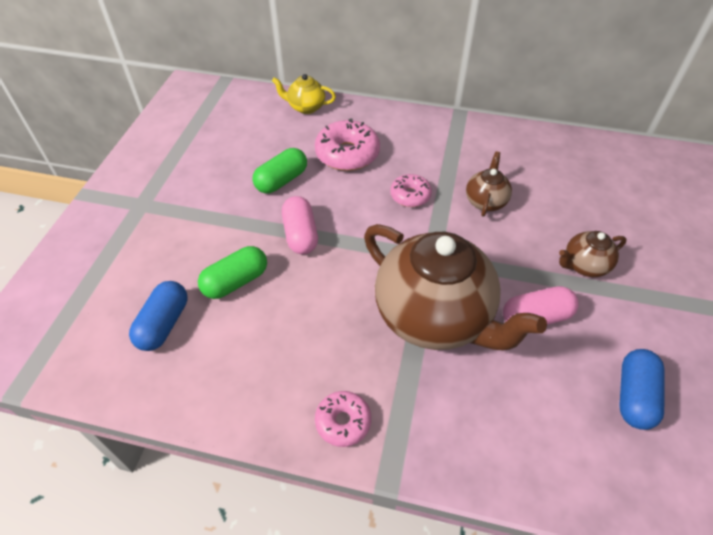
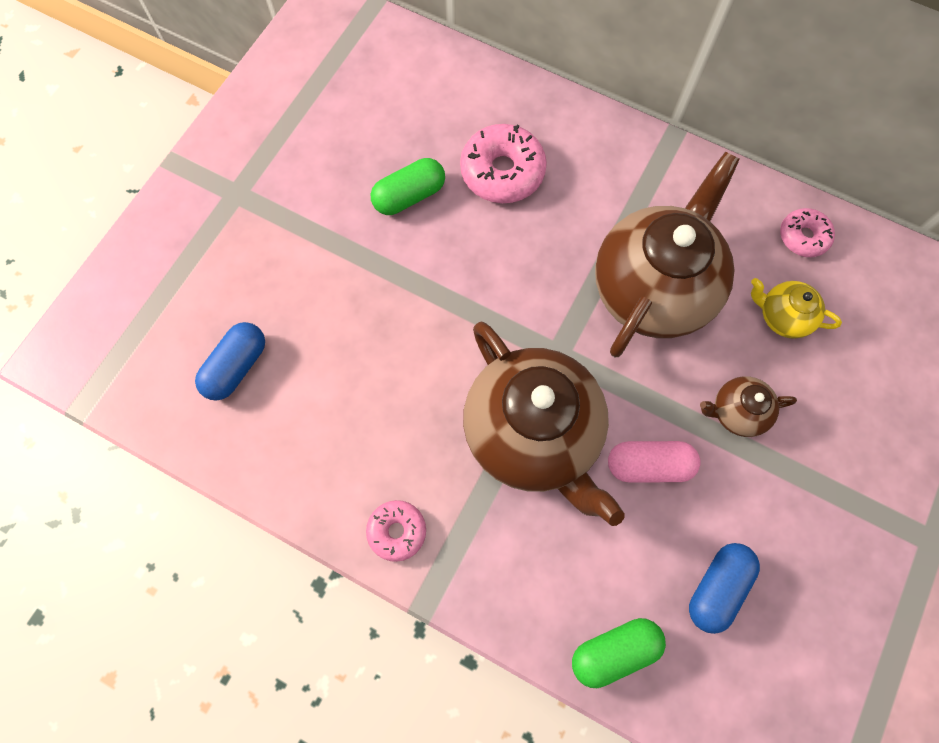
camera: 15 degrees right, 20 degrees up
green capsule [198,246,267,299] -> green capsule moved to [572,618,666,688]
yellow teapot [272,74,336,114] -> yellow teapot moved to [751,278,842,339]
pink capsule [282,196,318,254] -> none
pink donut [390,174,432,207] -> pink donut moved to [780,208,835,257]
brown teapot [466,152,512,217] -> brown teapot [595,152,740,357], size x2.25

